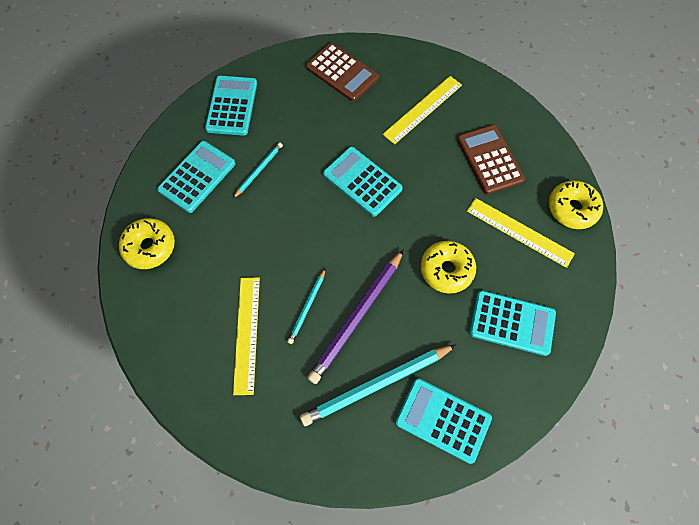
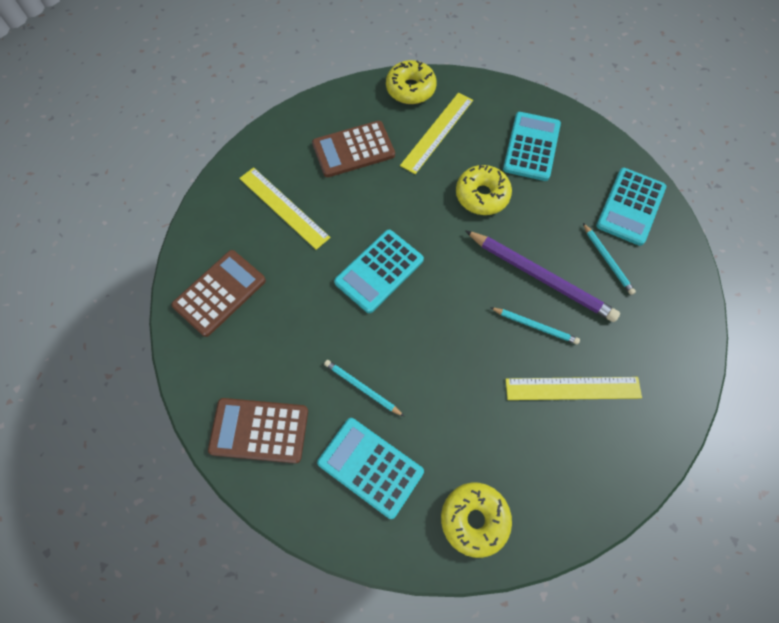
camera: 90 degrees left, 0 degrees up
turquoise calculator [205,76,257,136] -> brown calculator [208,398,308,463]
turquoise pencil [300,345,456,426] -> turquoise pencil [583,223,636,295], size x0.52

